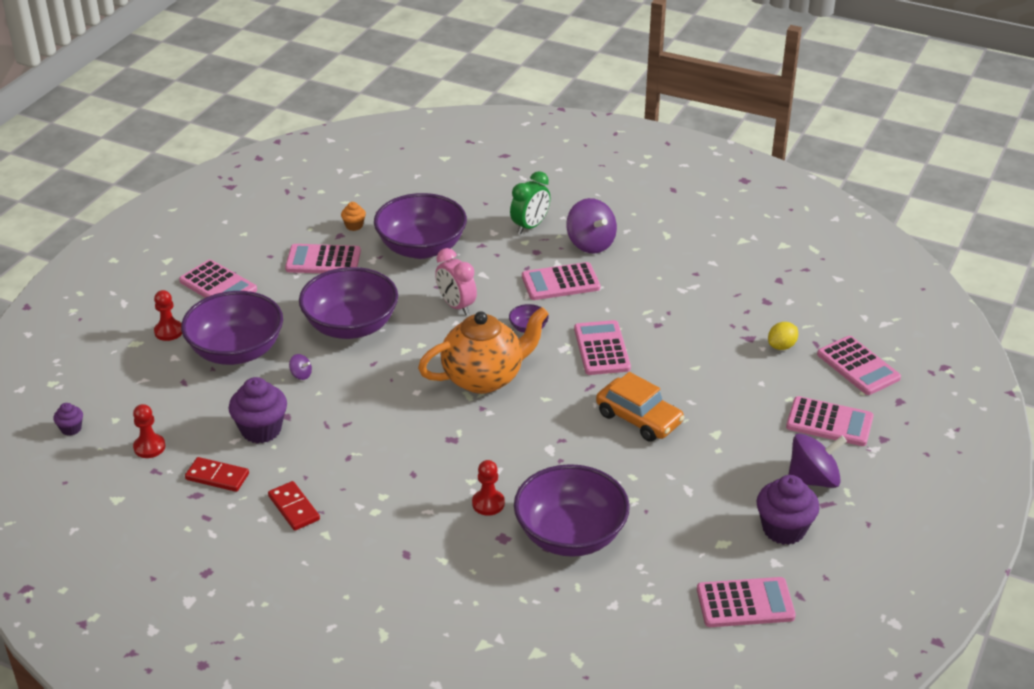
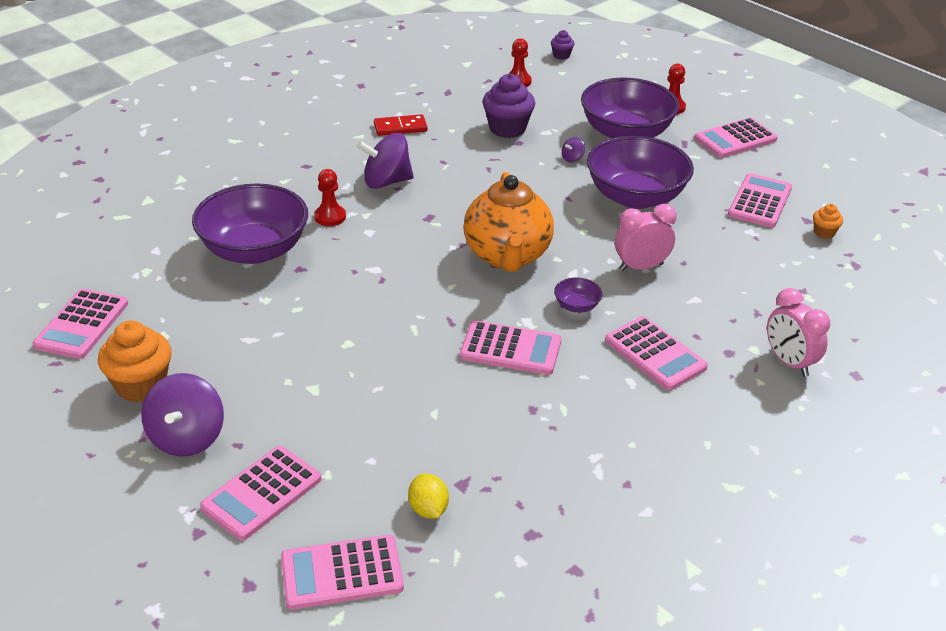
camera: 110 degrees right, 0 degrees up
red domino [185,457,249,492] -> none
purple bowl [374,193,467,259] -> none
green clock [510,171,550,234] -> pink clock [767,288,830,377]
pink calculator [522,262,600,300] -> pink calculator turned 135 degrees clockwise [605,316,708,390]
purple spinning top [566,198,617,253] -> purple spinning top moved to [357,133,414,189]
orange car [596,372,685,442] -> none
purple cupcake [757,475,820,545] -> orange cupcake [98,320,172,403]

